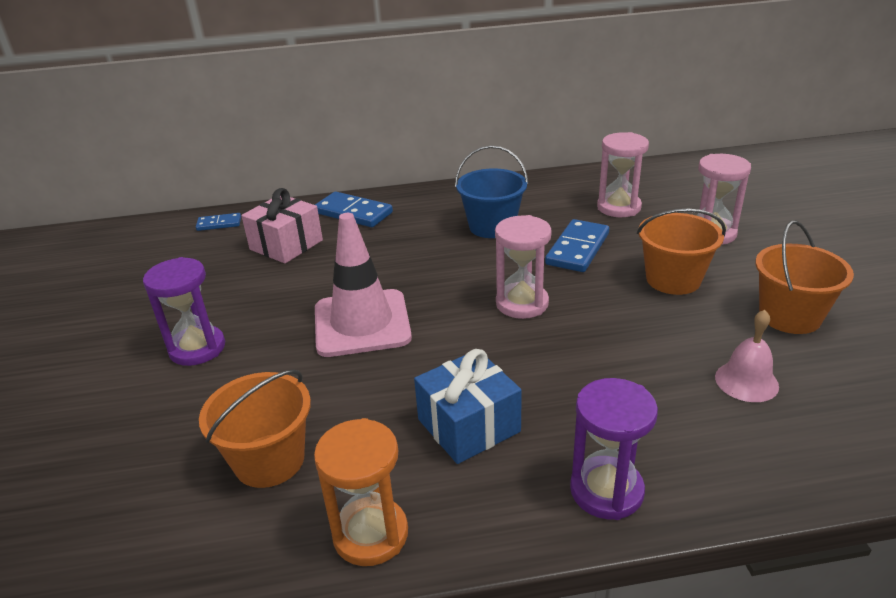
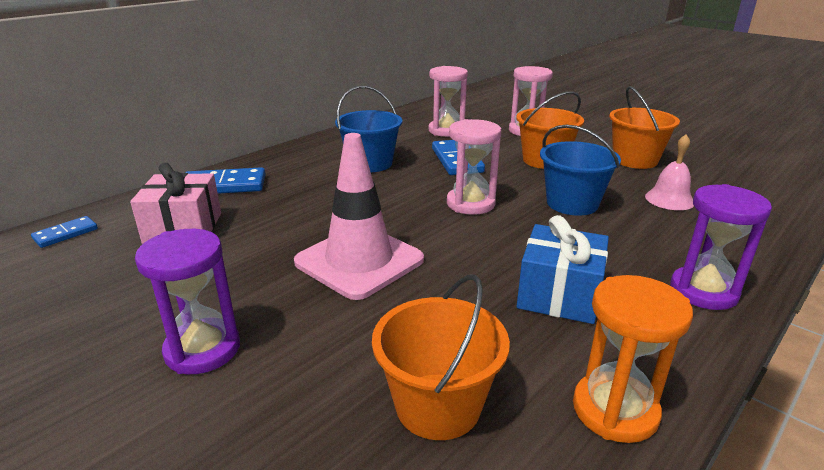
camera: 40 degrees left, 5 degrees down
none -> blue bucket [540,125,621,216]

